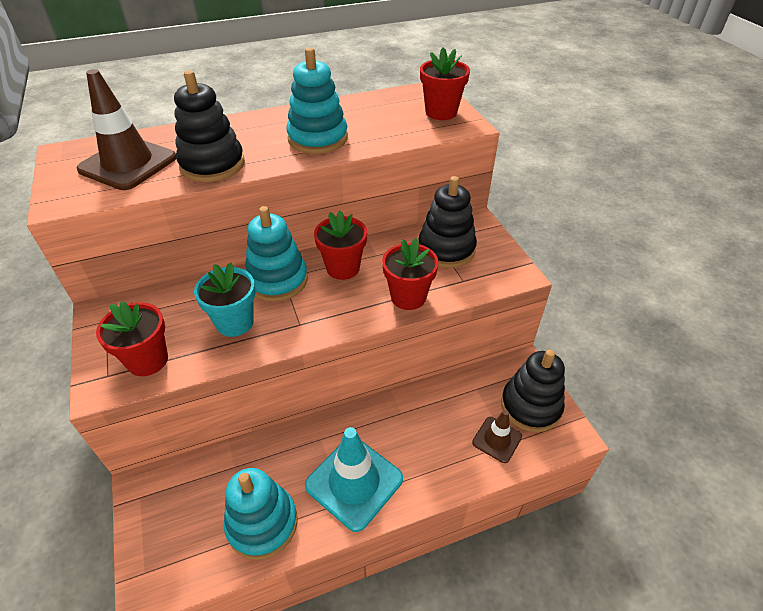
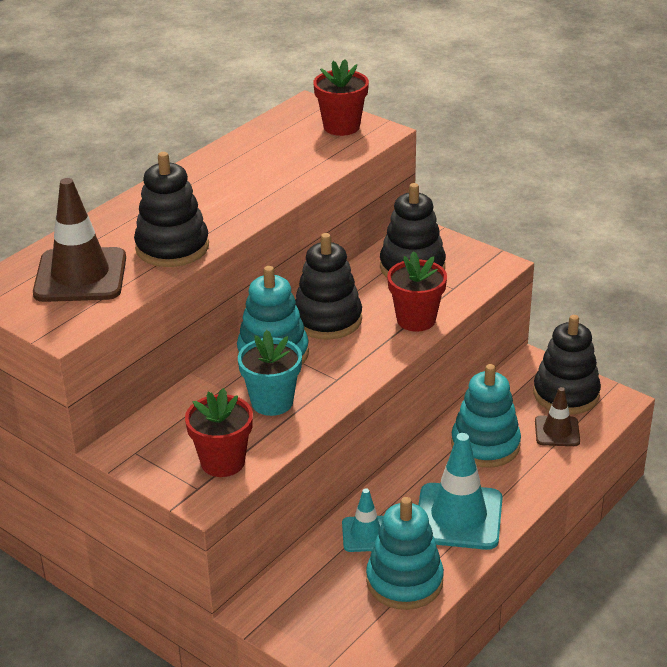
camera: 30 degrees left, 10 degrees down
turquoise stacking toy [286,47,348,154] -> turquoise stacking toy moved to [451,364,521,468]
red flower pot [314,211,367,280] -> black stacking toy [295,233,362,340]
none -> turquoise traffic cone [342,488,384,552]

